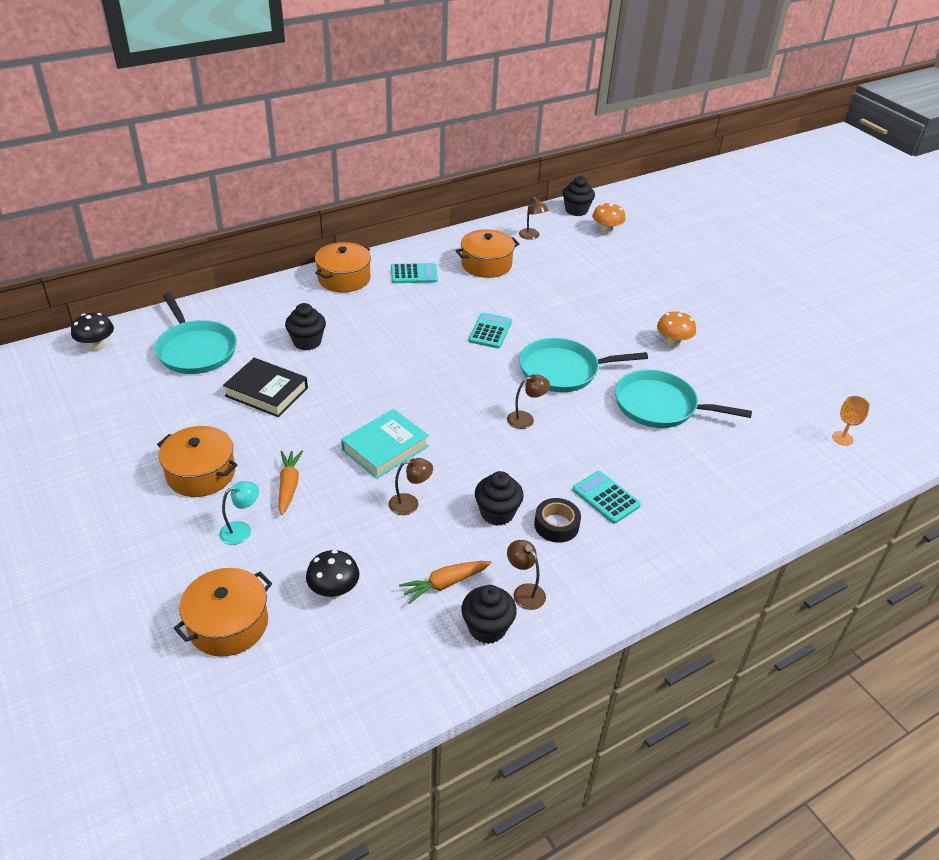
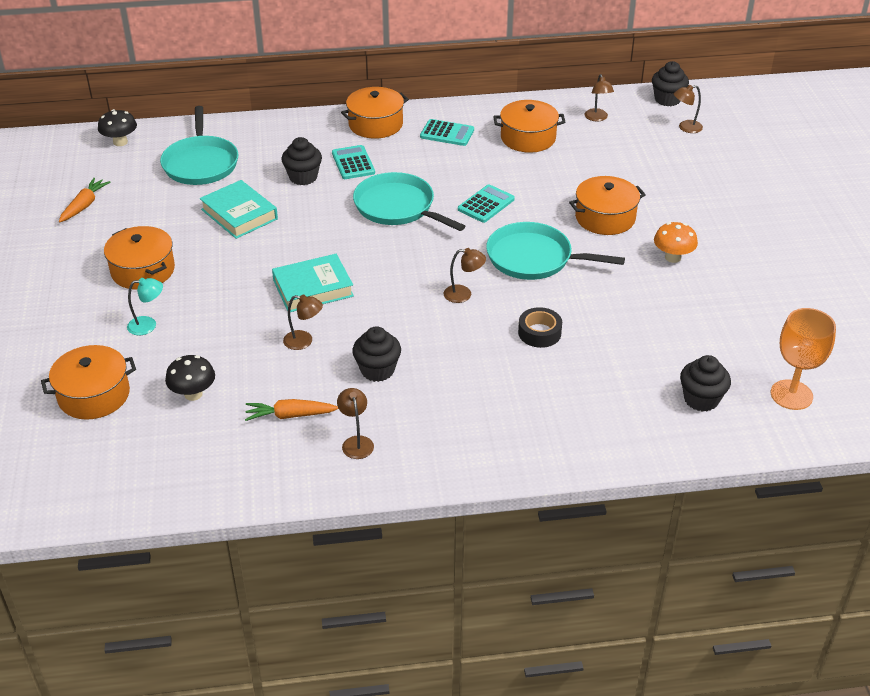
camera: 25 degrees right, 0 degrees up
black book [223,358,308,417] -> turquoise book [200,180,278,239]
orange carrot [278,451,303,515] -> orange carrot moved to [59,178,111,222]
black cupcake [461,585,517,644] -> black cupcake moved to [680,355,731,412]
black tape [534,498,581,543] -> black tape moved to [518,307,562,348]
turquoise calculator [573,471,641,524] -> turquoise calculator moved to [332,145,375,179]
orange mushroom [592,203,626,235] -> brown lamp [674,85,703,133]
turquoise pan [615,369,752,428] -> turquoise pan moved to [353,172,465,231]
orange goblet [832,396,870,446] -> orange goblet [771,308,836,410], size x1.78
none -> orange pot [569,176,646,235]

